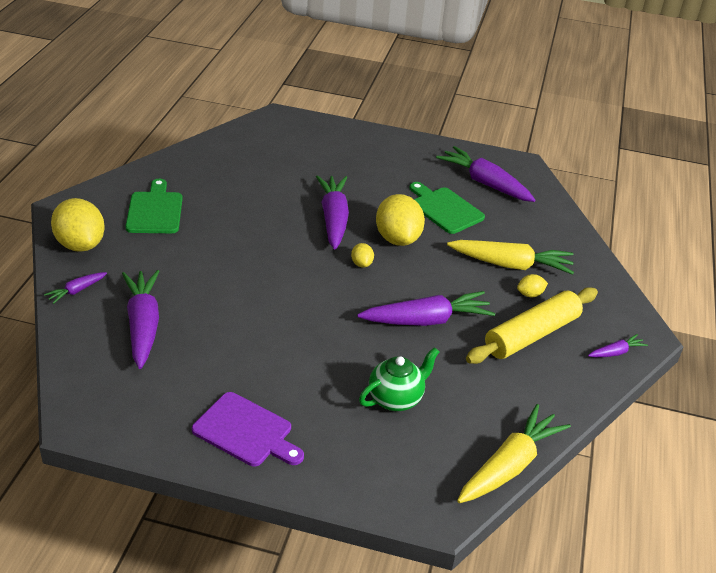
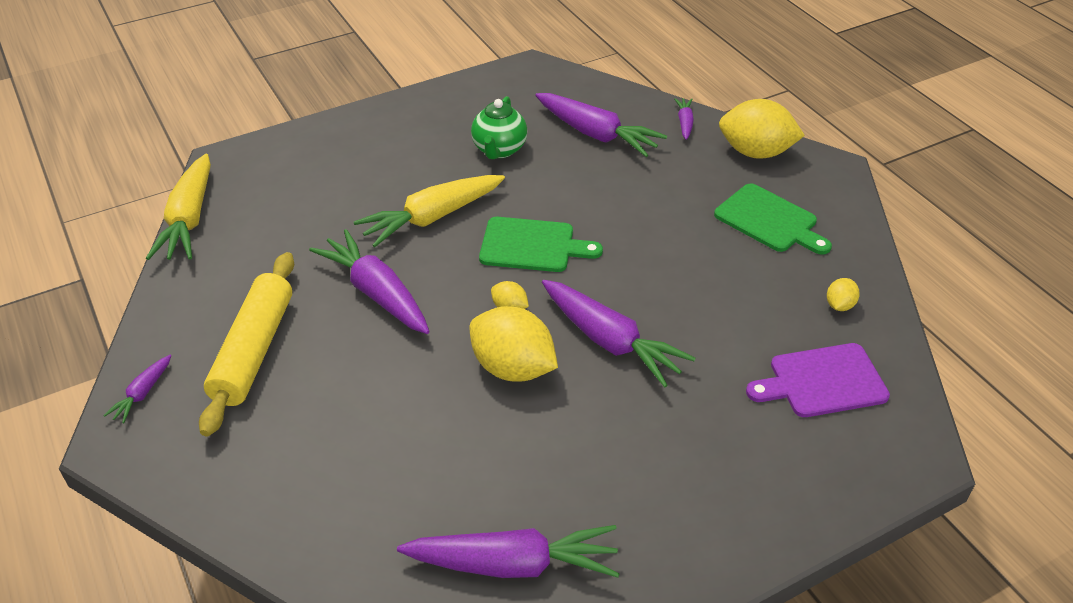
camera: 140 degrees right, 5 degrees up
purple cutting board [192,392,304,466] -> purple cutting board moved to [746,343,890,417]
purple carrot [357,291,495,326] -> purple carrot turned 105 degrees clockwise [309,229,430,334]
green teapot [359,347,439,411] -> green teapot moved to [471,96,527,159]
green cutting board [409,182,485,234] -> green cutting board moved to [479,217,603,272]
yellow carrot [447,240,574,275] -> yellow carrot moved to [354,175,505,247]
yellow lemon [517,274,548,297] -> yellow lemon moved to [827,278,860,311]

